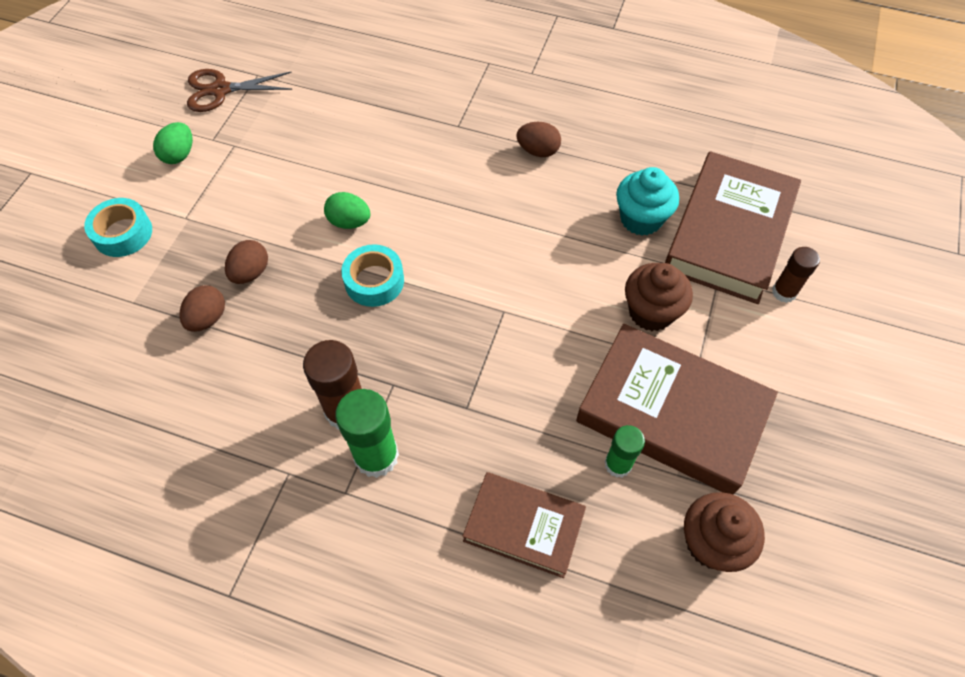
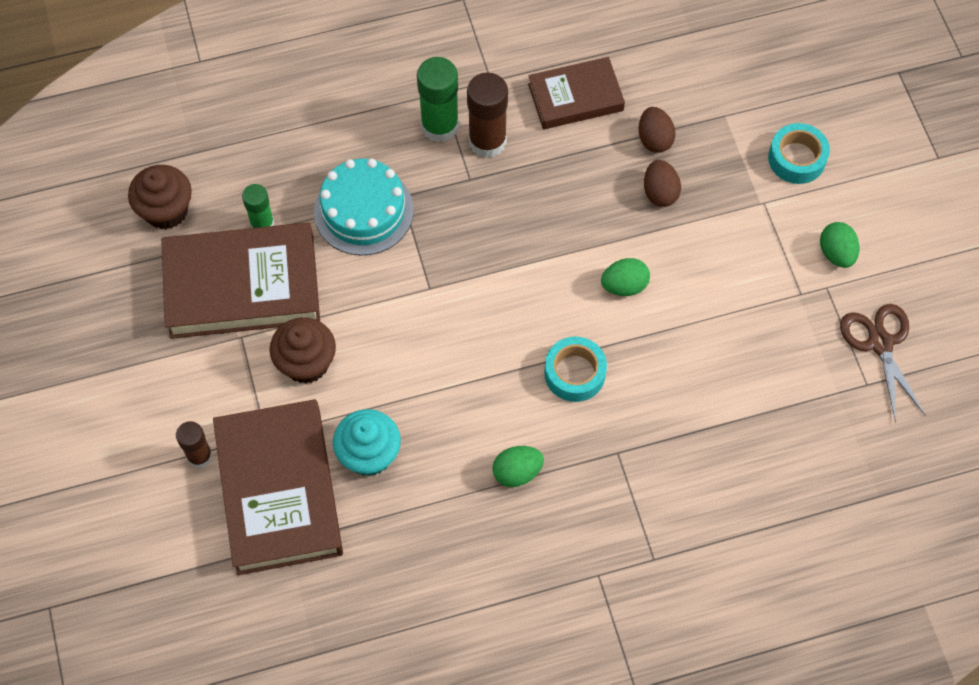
camera: 145 degrees right, 5 degrees up
brown scissors [187,69,292,112] -> brown scissors turned 60 degrees counterclockwise [840,304,926,423]
turquoise tape [341,244,404,307] -> turquoise tape moved to [544,337,607,402]
brown book [463,472,586,578] -> brown book moved to [528,57,625,129]
brown egg [516,122,561,157] -> green egg [493,446,544,487]
none -> turquoise cake [314,159,414,256]

